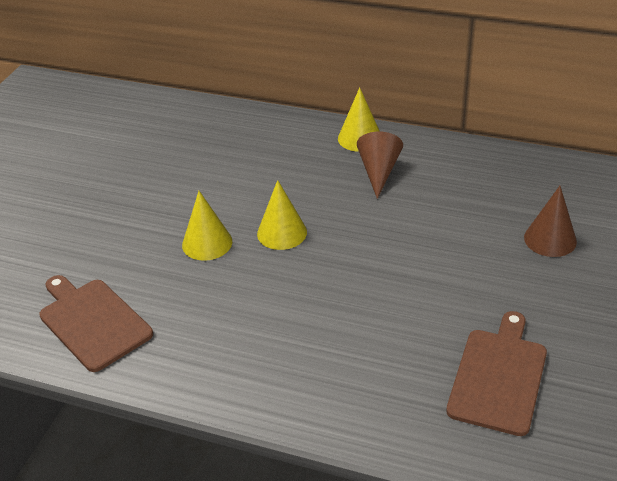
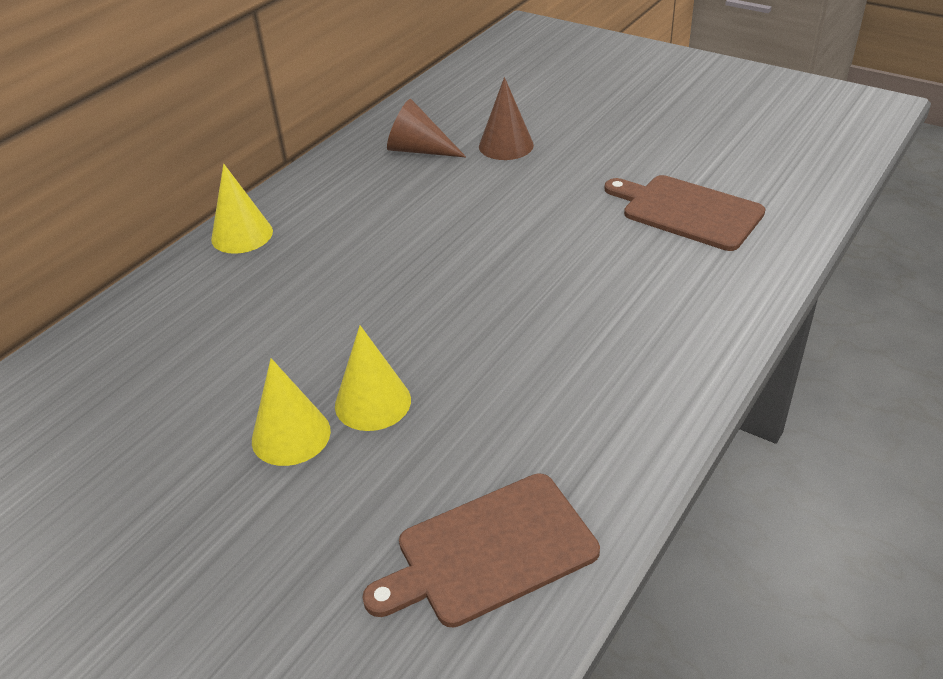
camera: 75 degrees left, 0 degrees up
yellow cone [257,180,307,250] -> yellow cone moved to [252,358,331,466]
brown cone [357,132,403,199] -> brown cone moved to [387,99,466,157]

